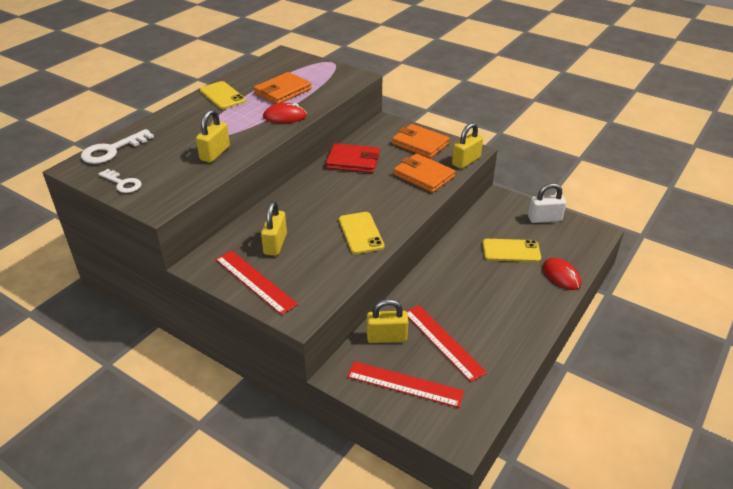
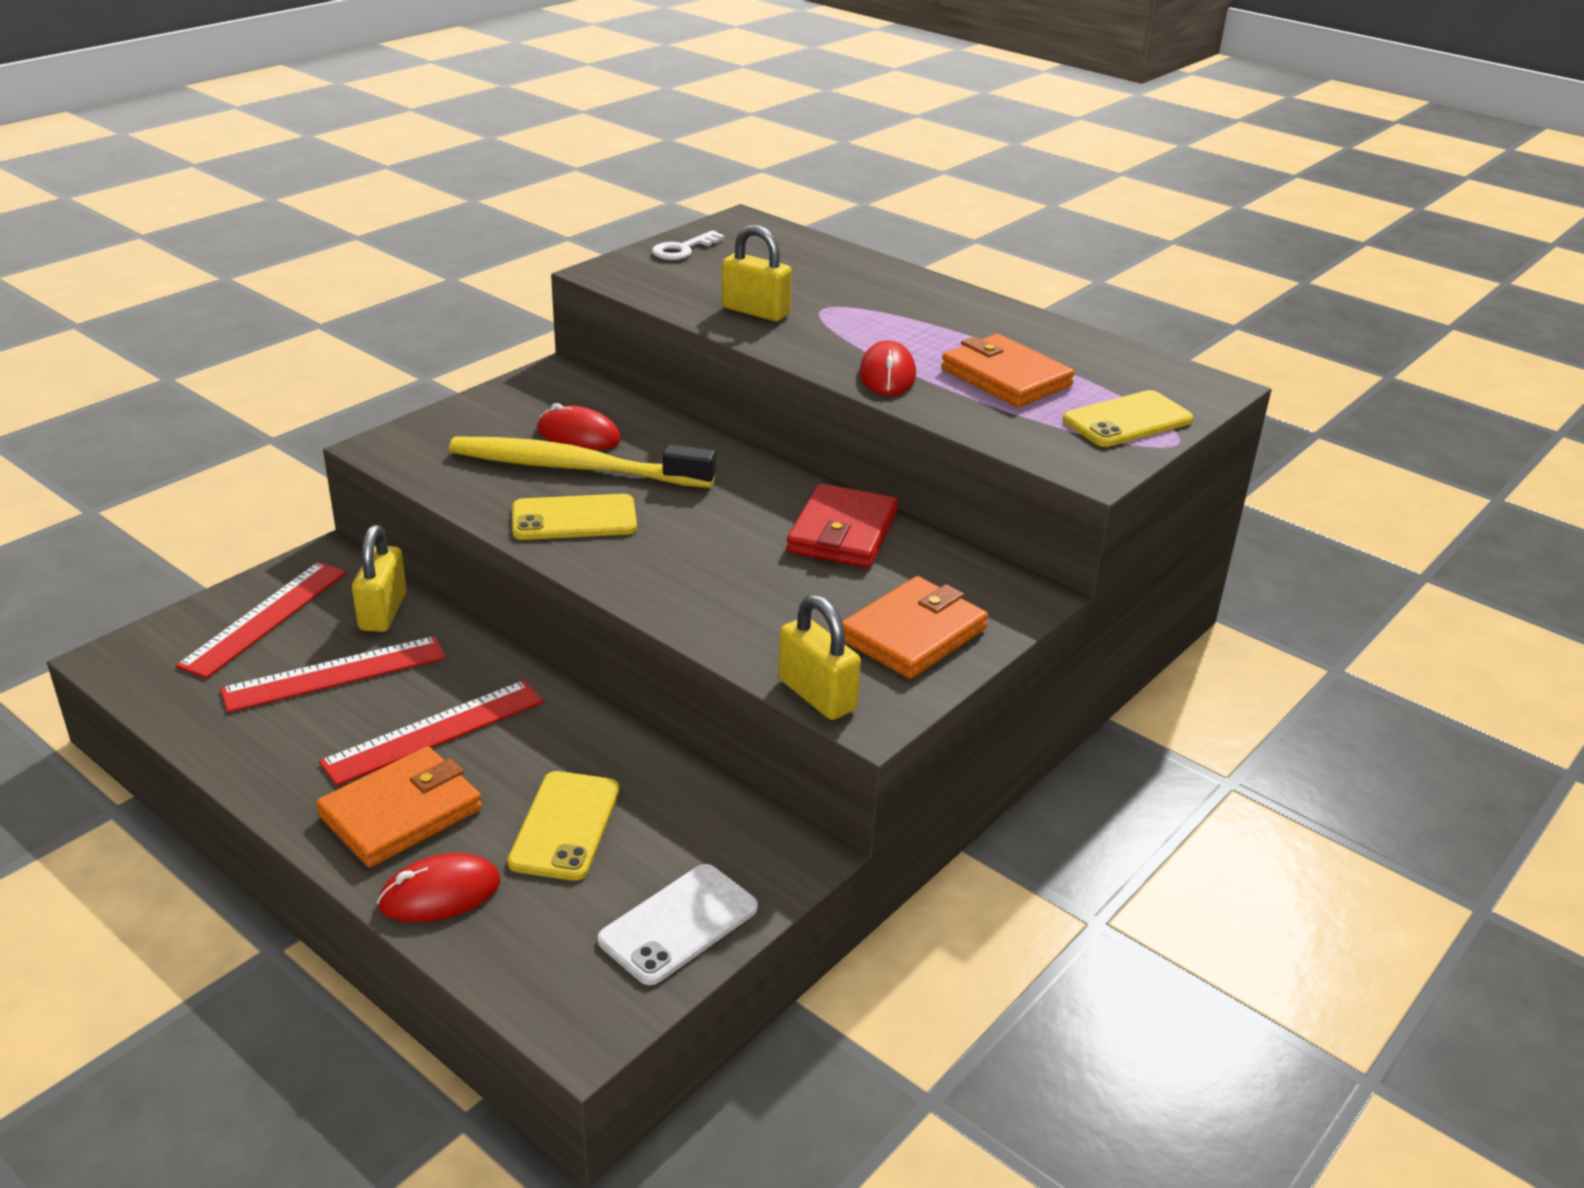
camera: 95 degrees right, 5 degrees down
white key [81,129,154,164] -> none
yellow phone [200,81,246,109] -> yellow phone moved to [1063,390,1193,447]
red ruler [215,250,298,315] -> red ruler moved to [319,680,543,786]
yellow padlock [261,201,287,256] -> red mouse [537,403,621,450]
orange wallet [394,153,455,193] -> orange wallet moved to [316,746,482,867]
white padlock [528,183,566,223] -> white phone [598,864,758,985]
none -> yellow toothbrush [449,436,716,488]

